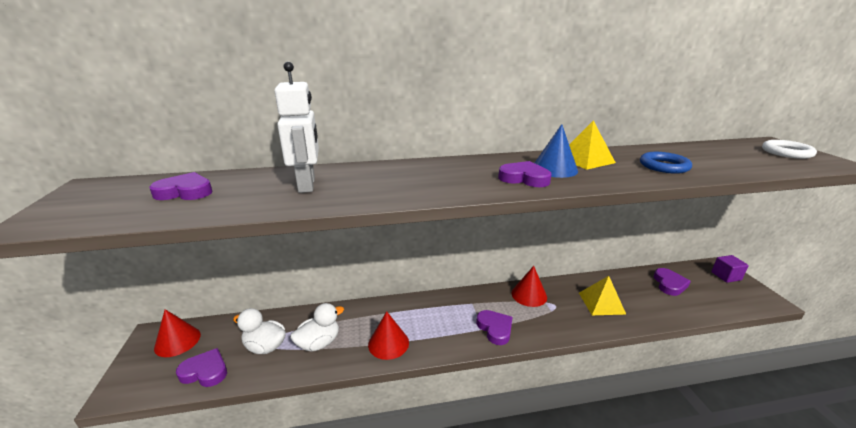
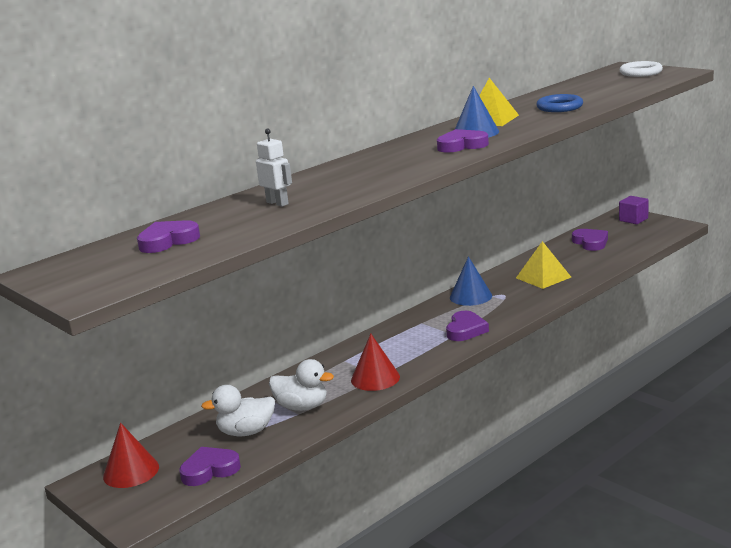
camera: 30 degrees left, 5 degrees down
white robot [275,62,319,193] -> white robot [256,129,292,207], size x0.60
white duck [290,303,344,352] -> white duck turned 90 degrees clockwise [269,359,334,411]
purple heart [476,310,513,345] -> purple heart turned 75 degrees clockwise [446,311,489,341]
red cone [512,266,547,307] -> blue cone [450,256,492,306]

